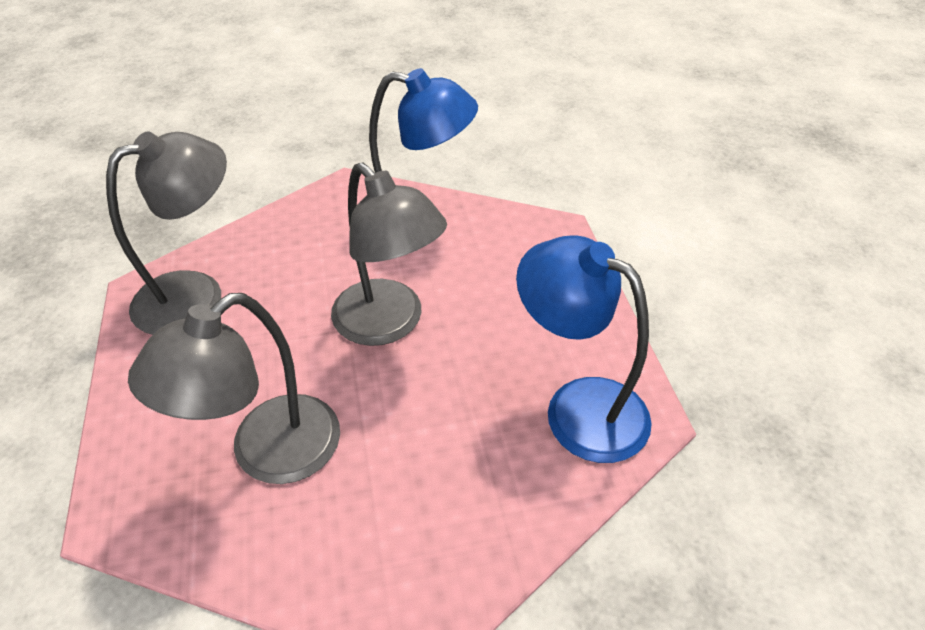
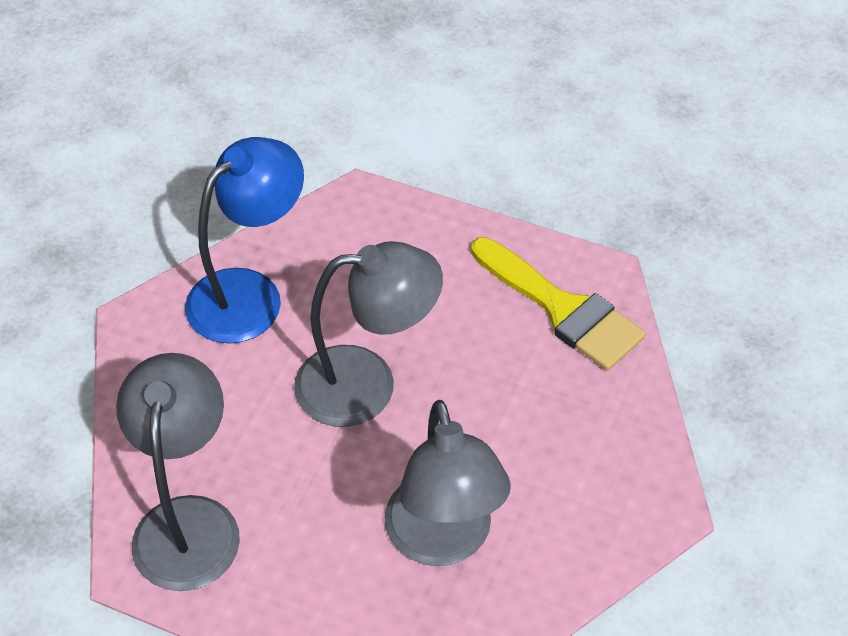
camera: 55 degrees left, 5 degrees up
blue lamp [516,235,652,463] -> yellow brush [471,237,646,371]

